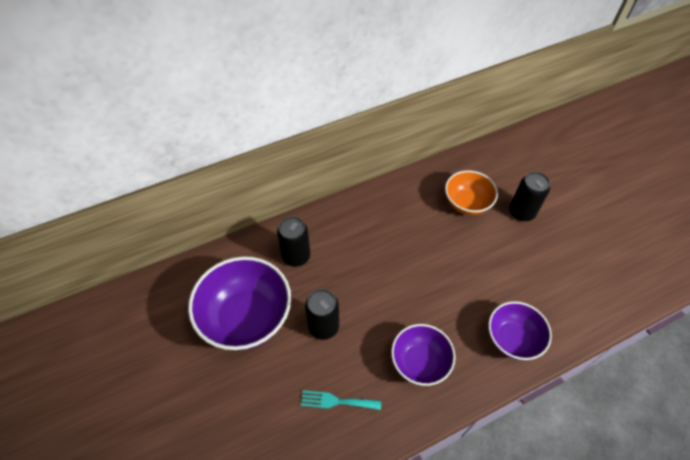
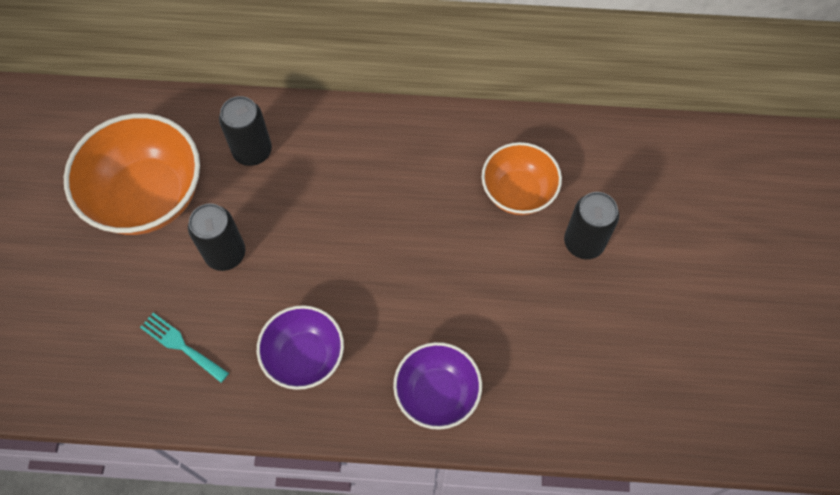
camera: 30 degrees right, 10 degrees up
purple bowl [188,256,291,350] -> orange bowl [64,113,200,235]

